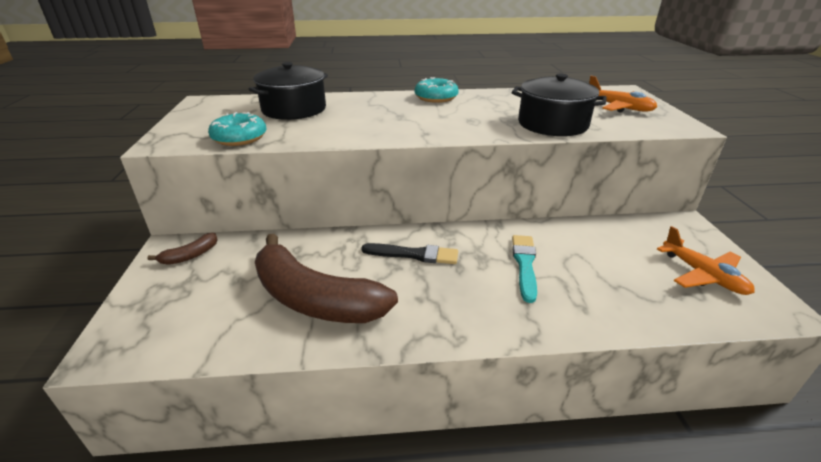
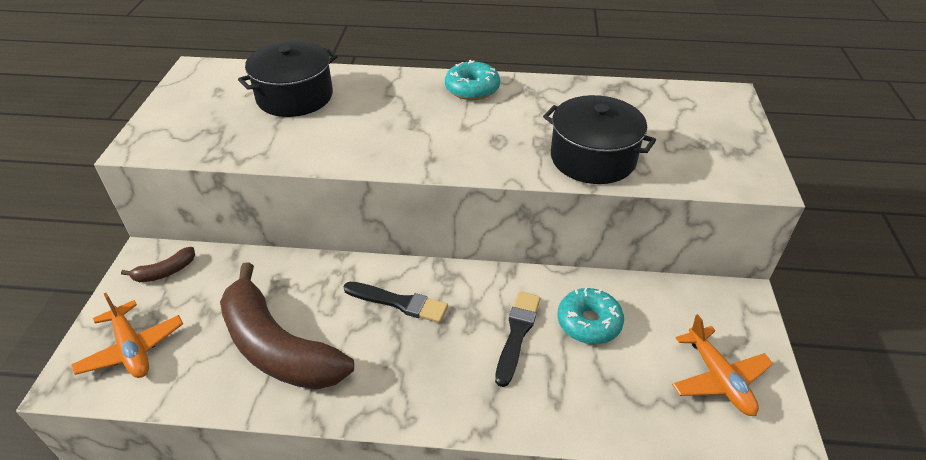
camera: 10 degrees right, 10 degrees up
turquoise donut [208,112,266,146] -> turquoise donut moved to [557,287,624,344]
turquoise brush [512,235,537,303] -> black brush [495,291,540,387]
orange plane [589,76,657,113] -> orange plane moved to [71,293,183,378]

